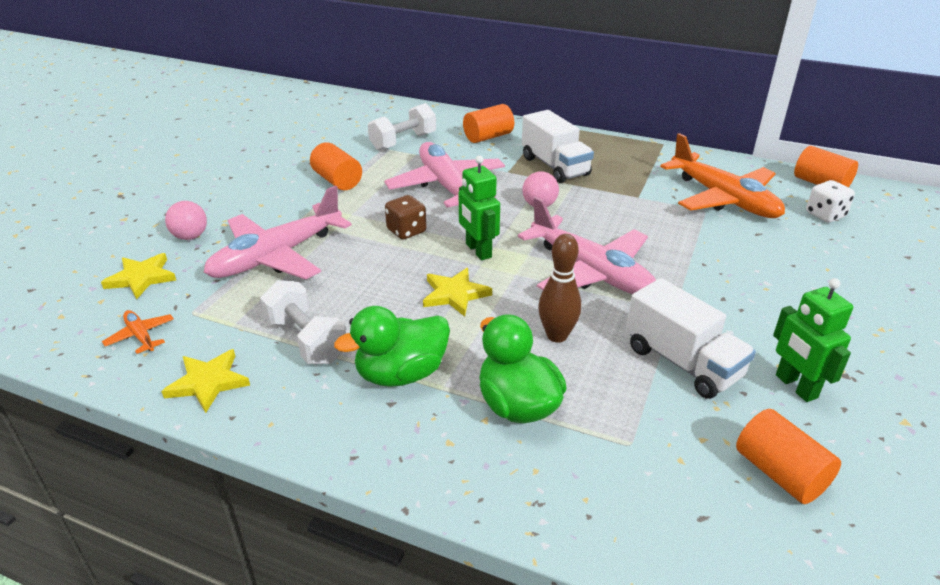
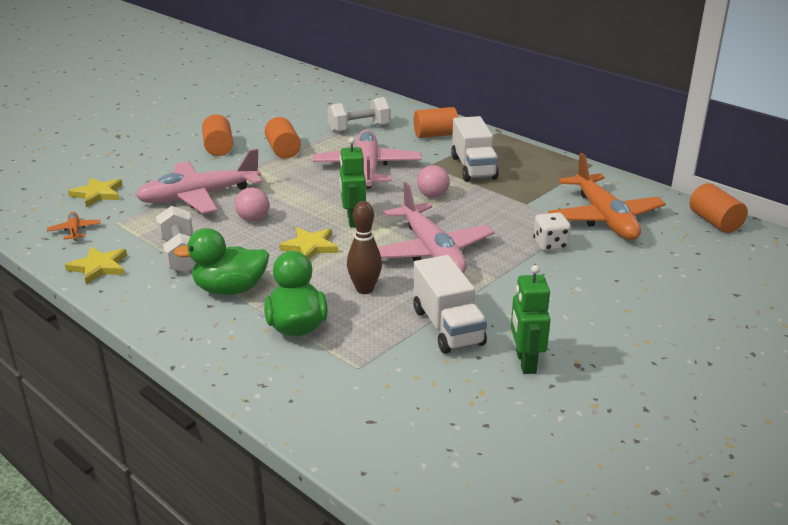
camera: 20 degrees right, 5 degrees down
pink ball [165,201,207,240] -> pink ball moved to [235,187,269,222]
brown dice [385,195,426,240] -> none
orange cylinder [736,409,841,504] -> orange cylinder moved to [202,115,233,156]
white dice [806,180,855,223] -> white dice moved to [533,212,571,251]

